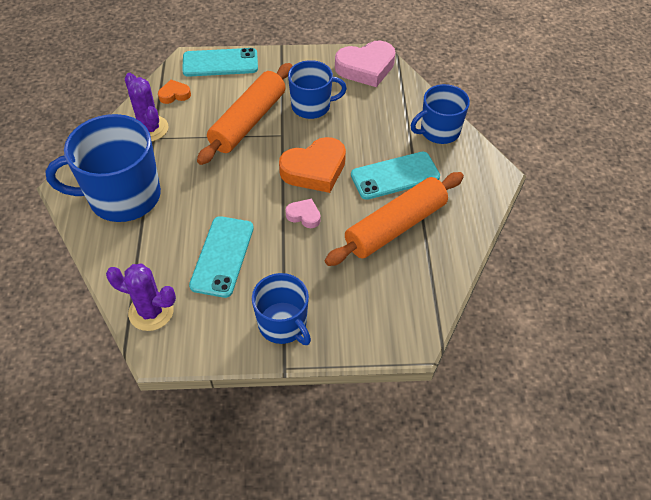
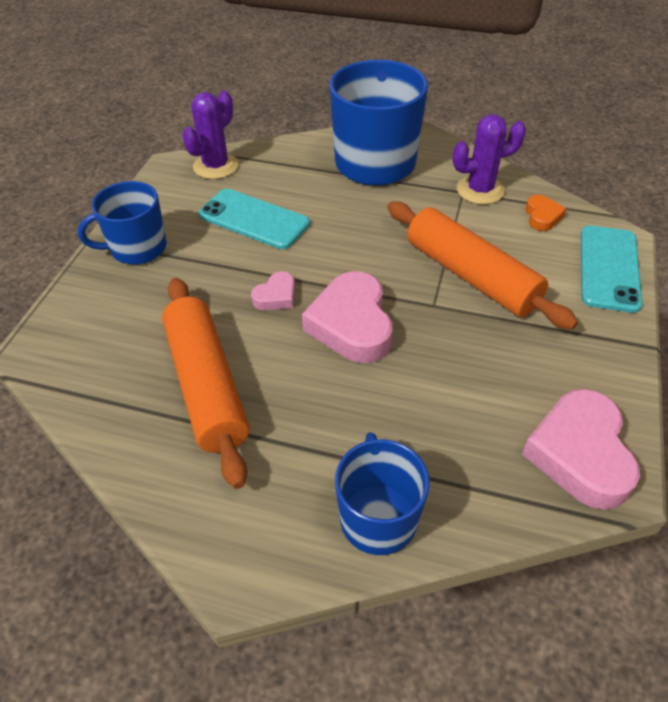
camera: 110 degrees right, 5 degrees down
orange heart [279,137,346,193] -> pink heart [302,271,393,363]
blue mug [288,60,347,119] -> none
turquoise phone [351,152,440,200] -> none

